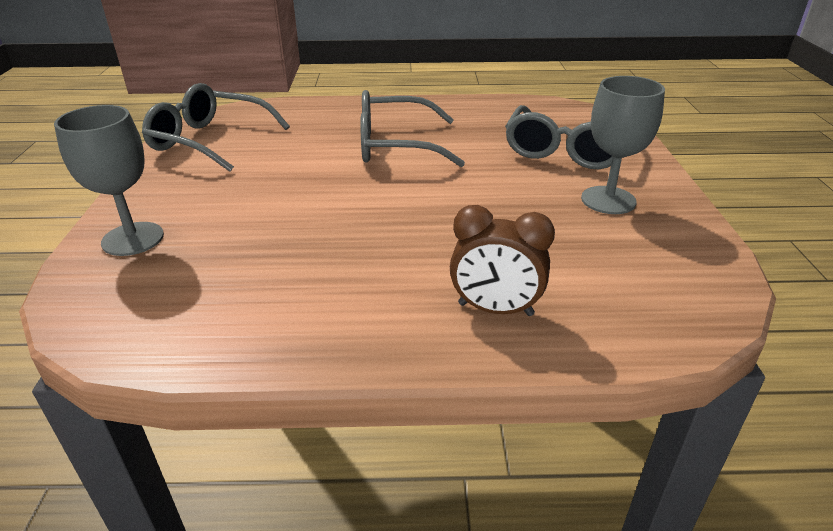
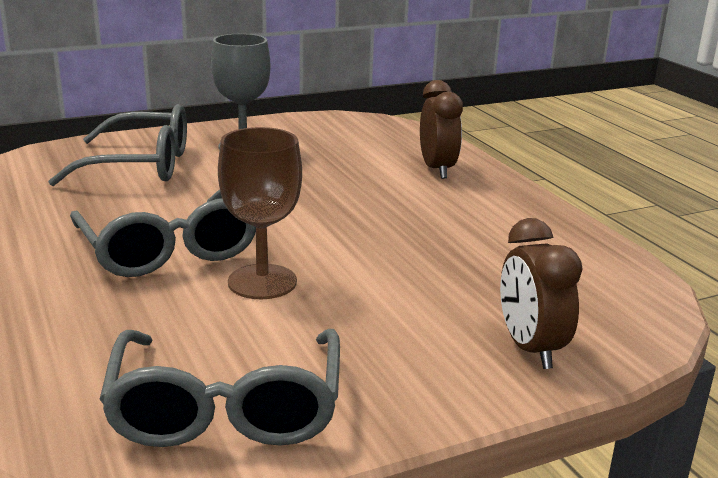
camera: 115 degrees left, 10 degrees down
grey goblet [54,105,164,256] -> brown clock [500,218,583,369]
none -> brown goblet [218,127,302,299]

